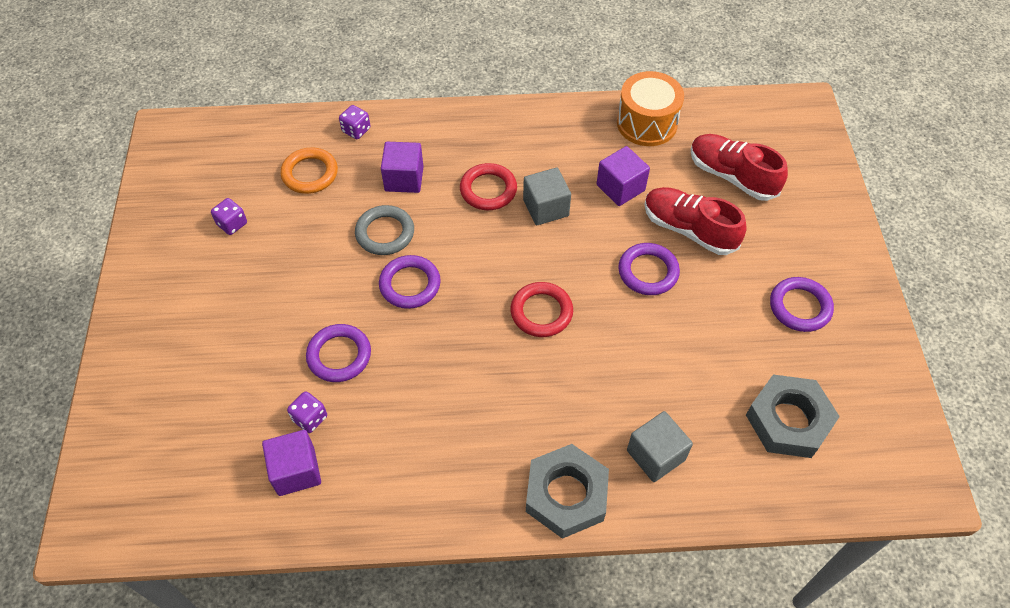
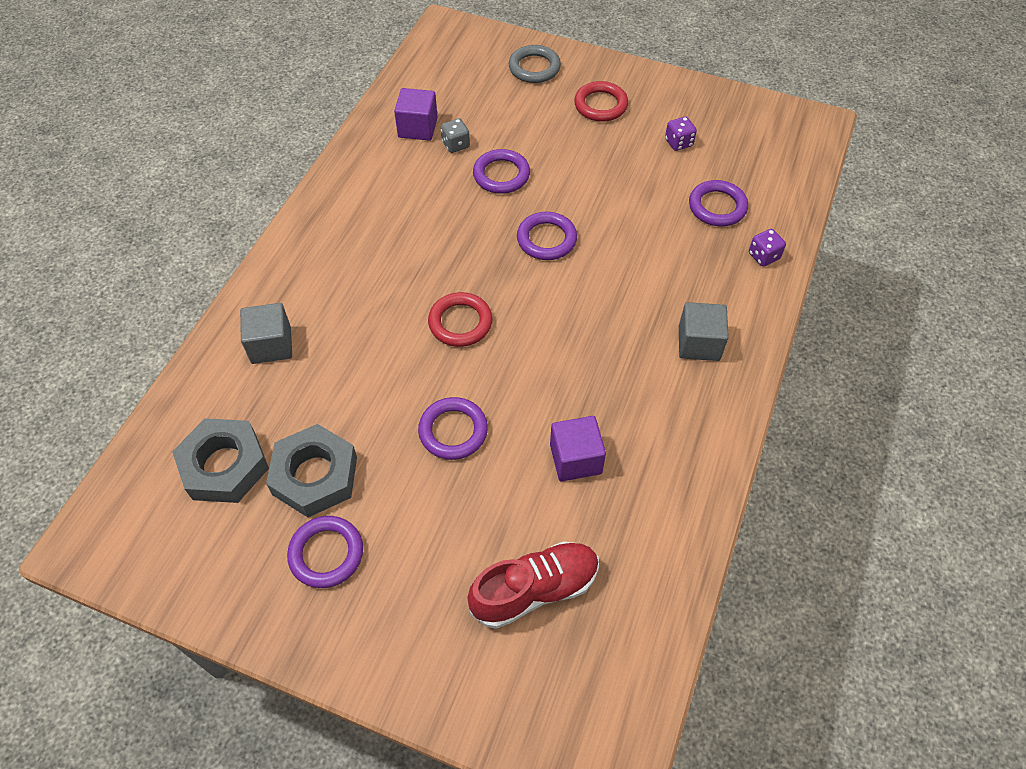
camera: 115 degrees right, 0 degrees up
orange ring [280,147,338,194] -> purple ring [689,180,748,226]
purple dice [287,391,327,433] -> grey dice [441,118,470,153]
grey ring [355,205,414,255] -> grey ring moved to [509,45,561,83]
purple cube [381,142,424,193] -> none
red ring [460,163,517,210] -> red ring moved to [574,81,628,122]
grey cube [523,168,571,225] -> grey cube moved to [679,302,729,361]
grey nut [526,444,609,539] -> grey nut moved to [266,424,357,518]
orange drum [617,71,684,146] -> none
red shoe [644,187,747,255] -> none

